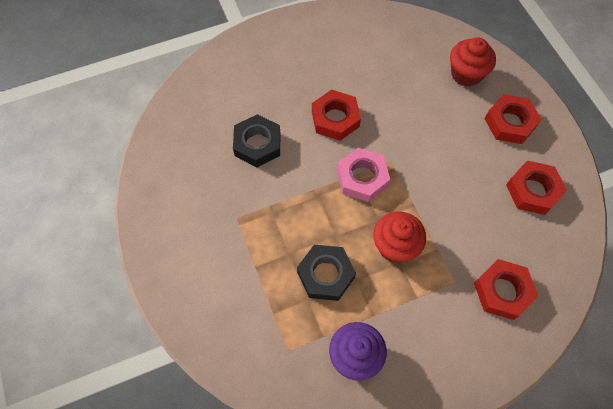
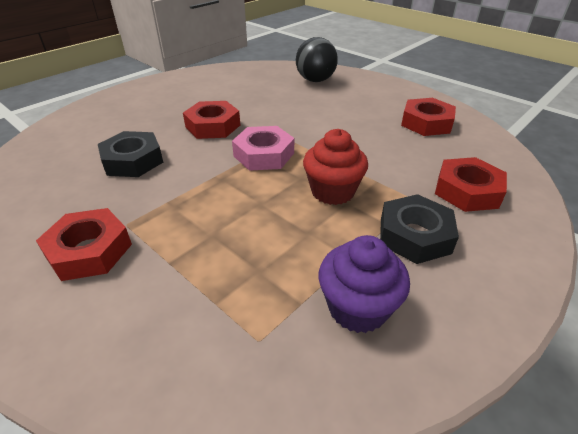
camera: 25 degrees left, 25 degrees down
black nut [297,245,356,301] -> black nut moved to [380,194,459,264]
red cupcake [450,37,496,87] -> black ball [296,37,338,82]
red nut [485,94,542,144] -> red nut moved to [36,208,132,281]

